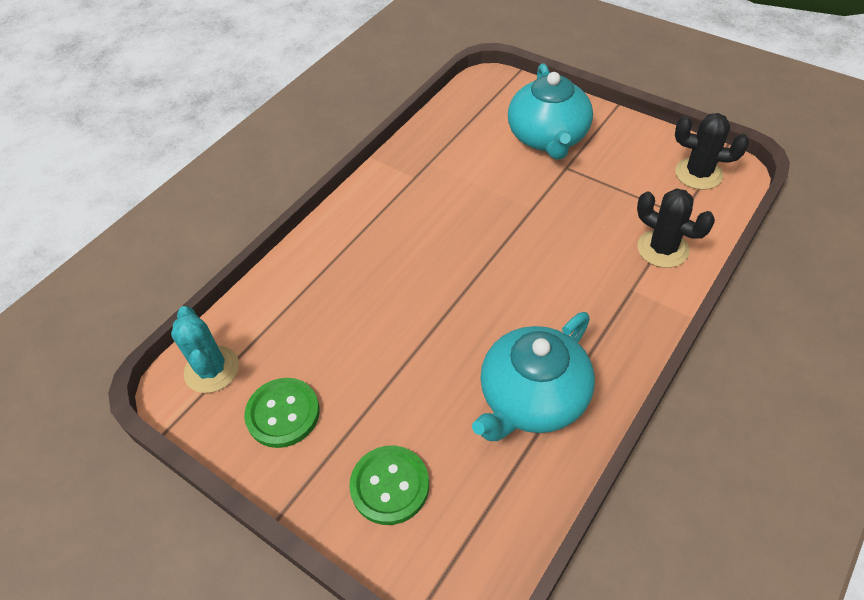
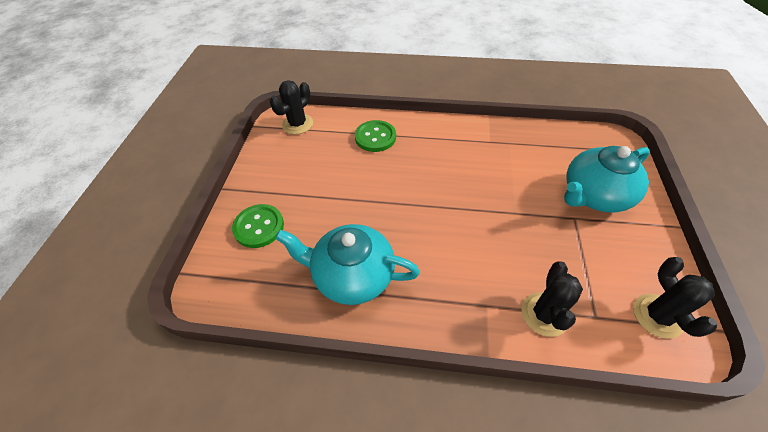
camera: 60 degrees right, 0 degrees up
turquoise cactus [171,306,239,393] -> black cactus [270,80,313,134]
green button [244,378,320,448] -> green button moved to [355,120,396,152]

